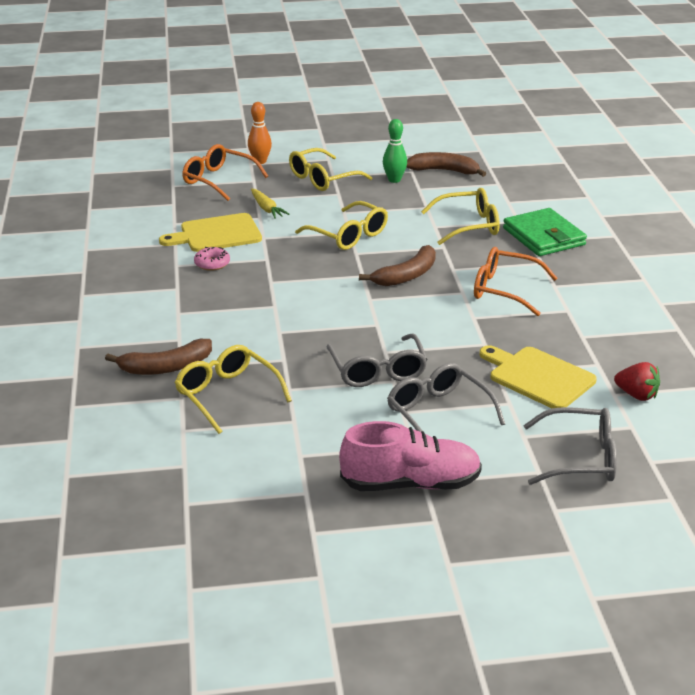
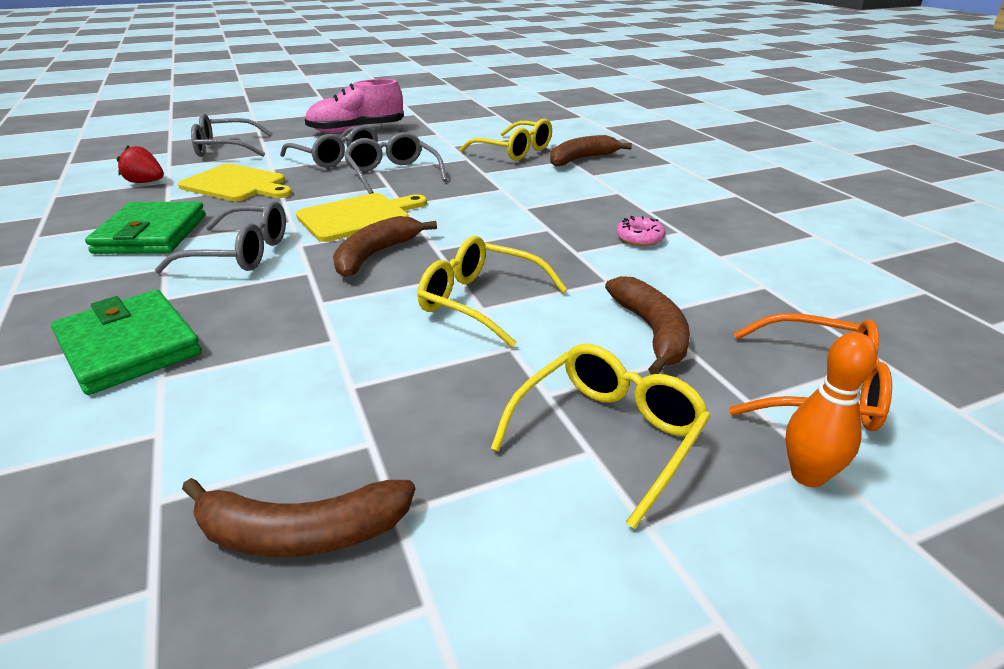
camera: 165 degrees right, 0 degrees up
yellow cutting board [159,213,262,252] -> yellow cutting board moved to [296,193,427,242]
yellow carrot [251,189,290,219] -> brown banana [605,276,690,375]
green bowling pin [383,119,407,183] -> none
yellow glasses [421,188,500,245] -> none
orange glasses [474,247,557,316] -> grey glasses [155,201,286,273]
none -> green wallet [85,202,206,254]

